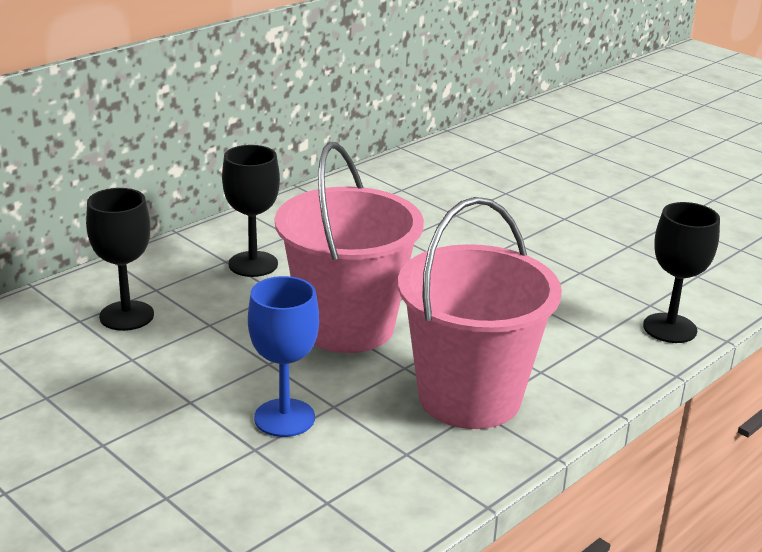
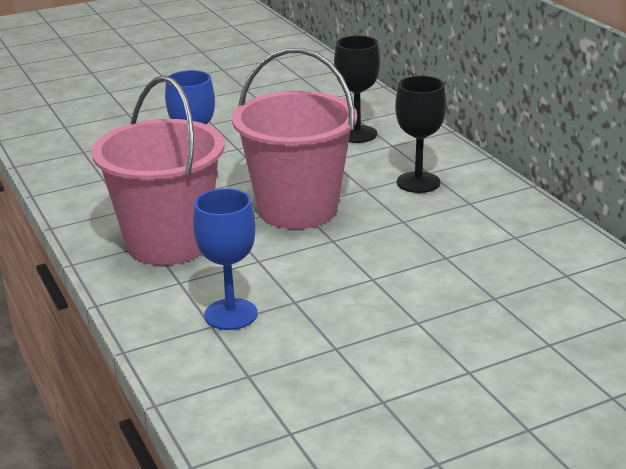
camera: 110 degrees right, 0 degrees up
black goblet [643,202,720,343] -> none
none -> blue goblet [193,188,258,330]

